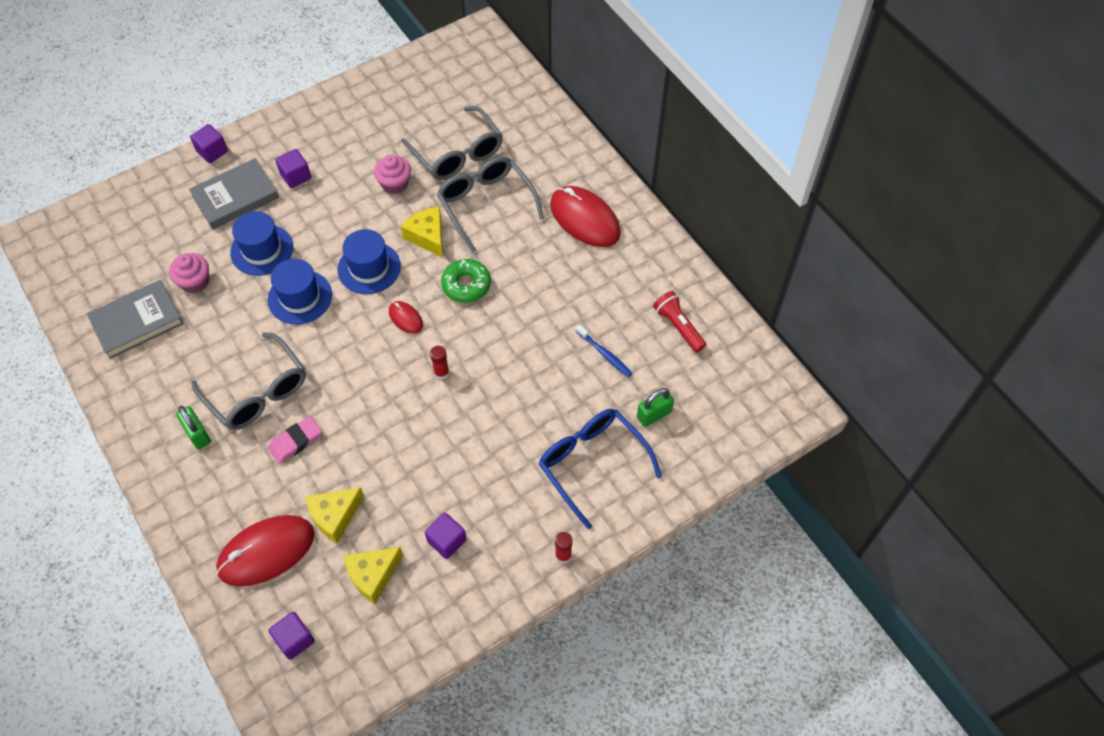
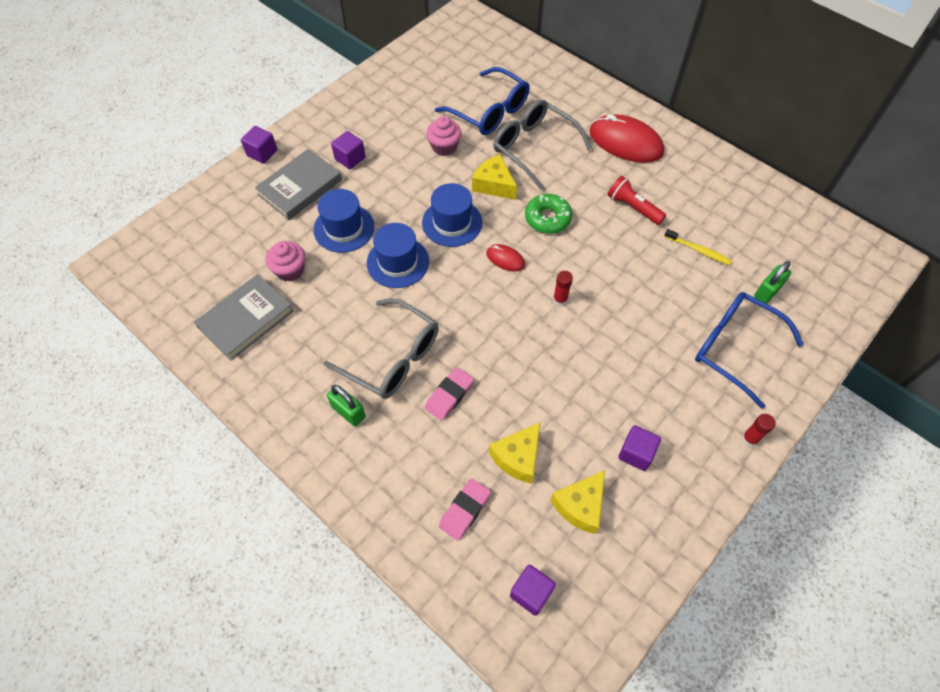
camera: 15 degrees left, 0 degrees up
red mouse [216,515,315,587] -> pink eraser [439,478,491,541]
grey glasses [401,106,503,180] -> blue glasses [435,67,530,135]
blue toothbrush [576,324,633,377] -> yellow toothbrush [664,229,732,265]
red flashlight [653,291,706,353] -> red flashlight moved to [608,176,666,225]

